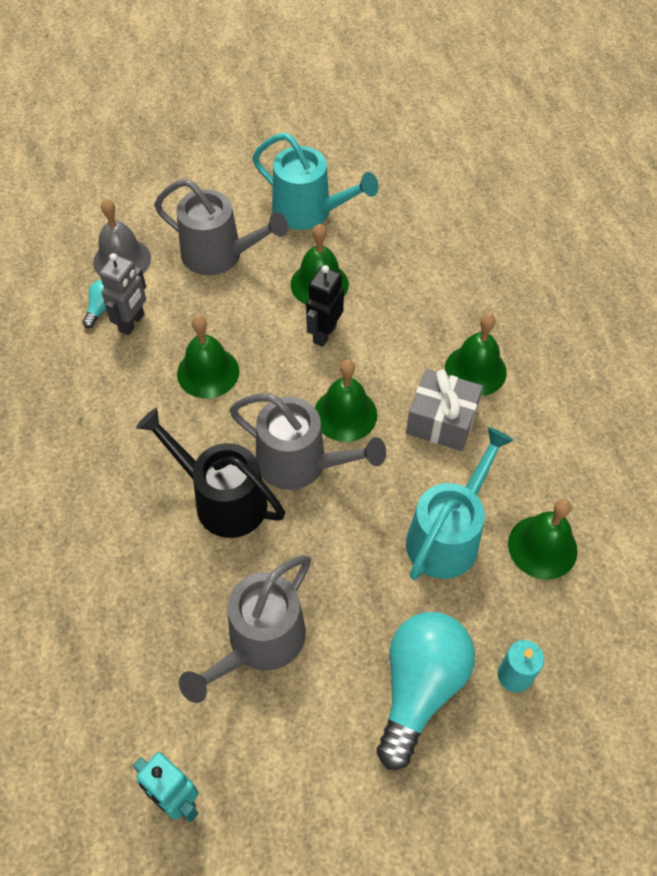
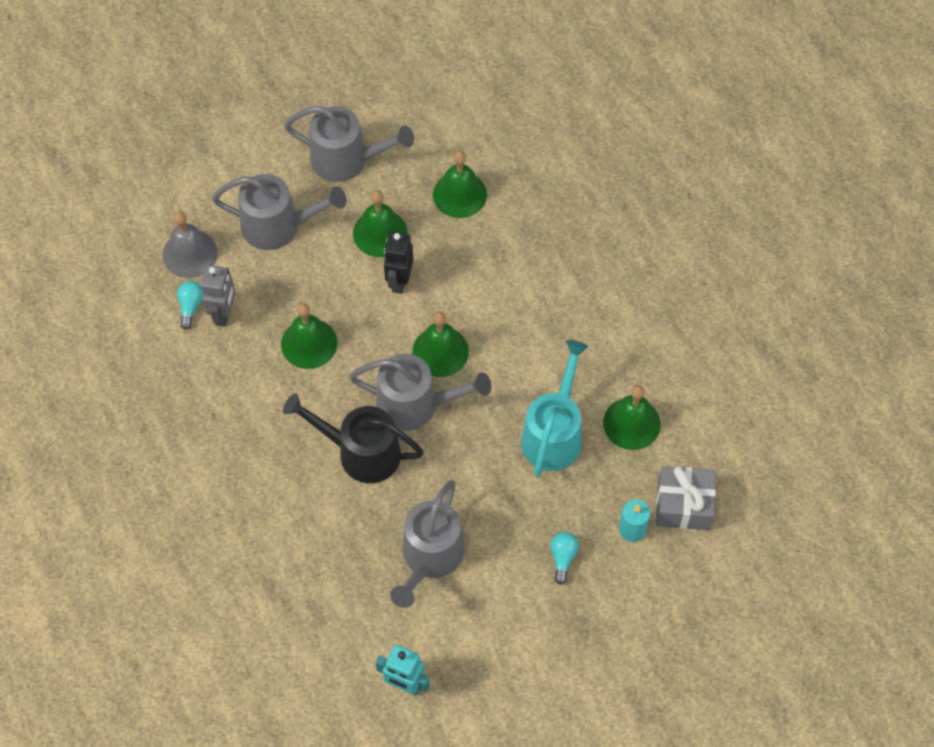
camera: 15 degrees left, 5 degrees up
turquoise watering can [252,133,379,230] -> grey watering can [284,106,414,182]
turquoise light bulb [377,612,475,770] -> turquoise light bulb [550,532,579,585], size x0.43
grey gift [406,369,483,451] -> grey gift moved to [656,466,716,530]
green bell [445,313,507,396] -> green bell moved to [433,151,487,218]

